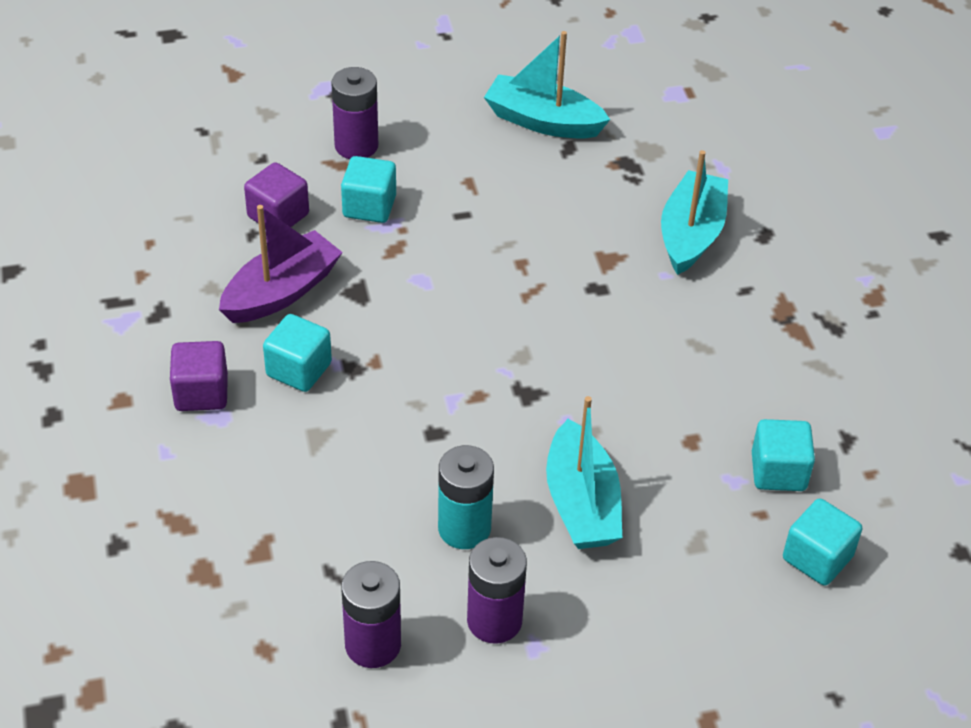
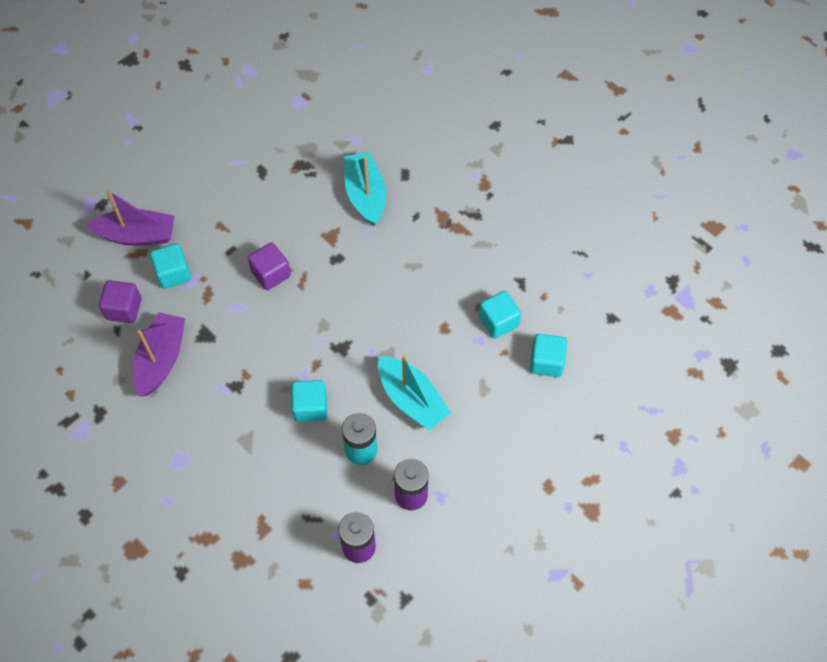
camera: 30 degrees left, 15 degrees up
purple cube [170,341,228,411] -> purple cube moved to [248,242,291,290]
turquoise cube [263,314,332,392] -> turquoise cube moved to [291,380,327,422]
purple battery [331,67,378,159] -> purple boat [86,190,174,246]
turquoise boat [484,31,610,139] -> none

